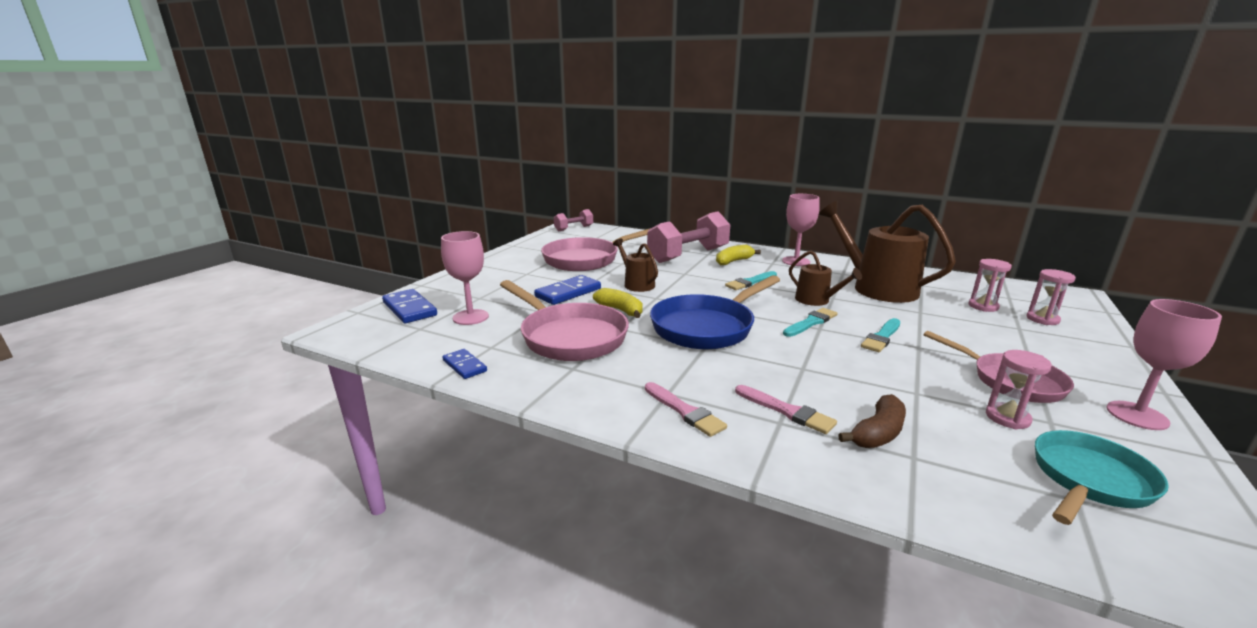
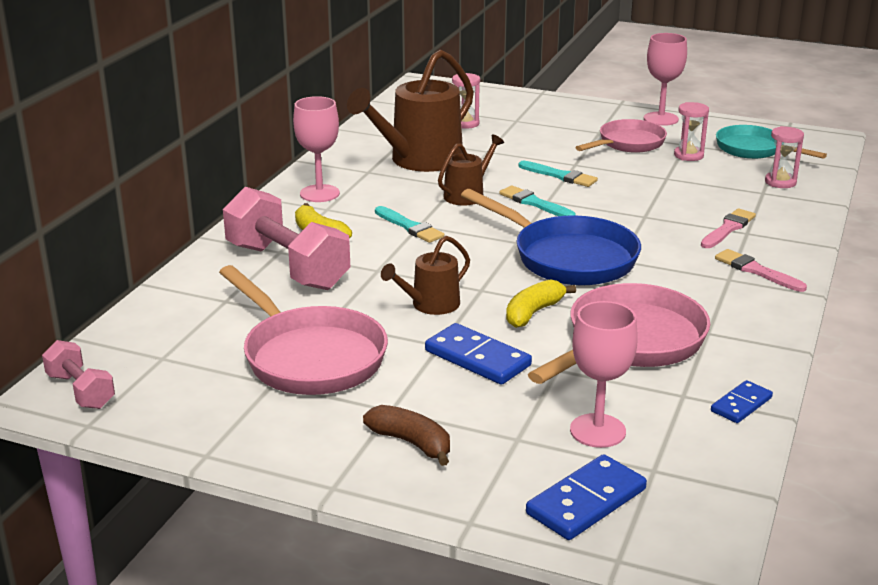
camera: 95 degrees left, 5 degrees up
pink brush [645,382,727,437] -> pink brush turned 90 degrees counterclockwise [715,249,807,292]
brown banana [838,394,906,448] -> brown banana moved to [363,405,450,466]
pink hourglass [1026,269,1076,325] -> pink hourglass moved to [765,126,804,188]

